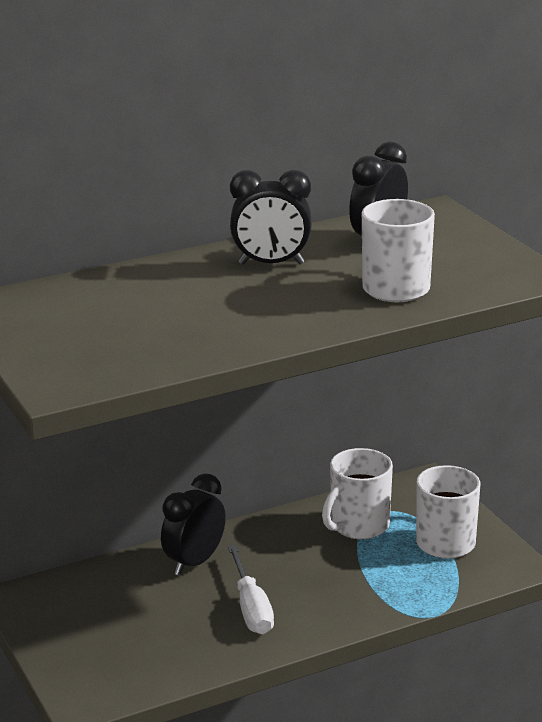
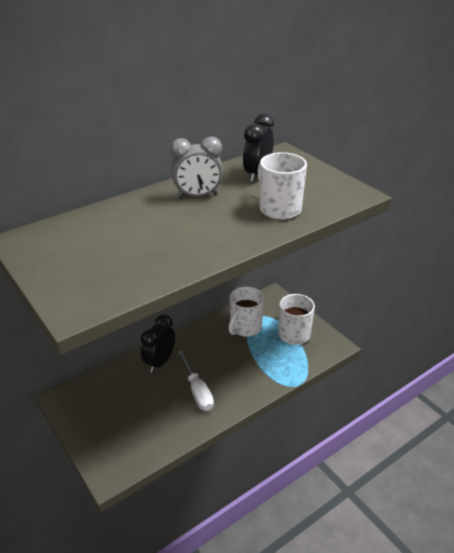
camera: 10 degrees left, 10 degrees up
black clock [230,170,311,265] -> grey clock [170,137,223,198]

